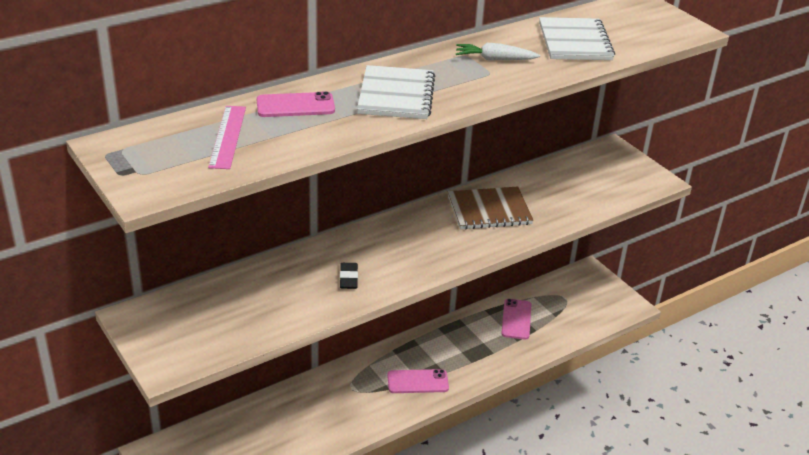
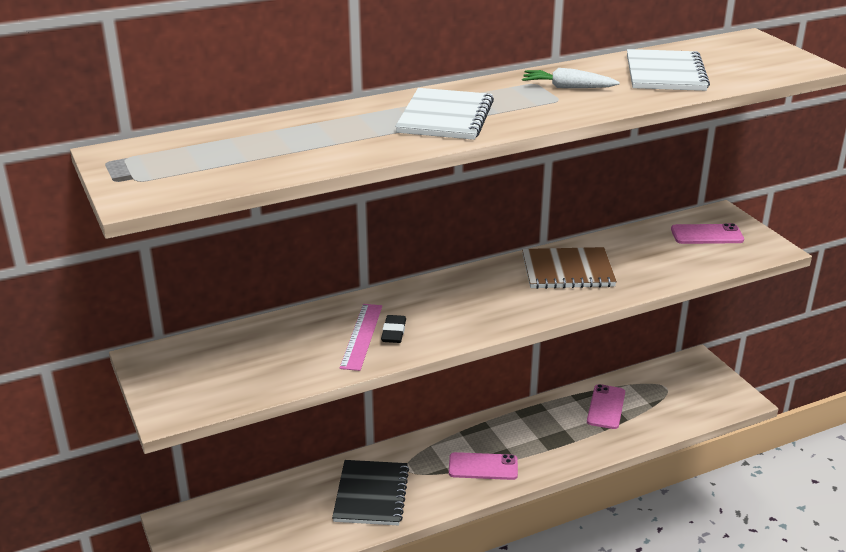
camera: 10 degrees right, 5 degrees down
pink ruler [208,106,246,169] -> pink ruler moved to [340,304,382,371]
pink phone [257,91,335,117] -> pink phone moved to [671,223,744,244]
none -> black notebook [332,460,409,526]

